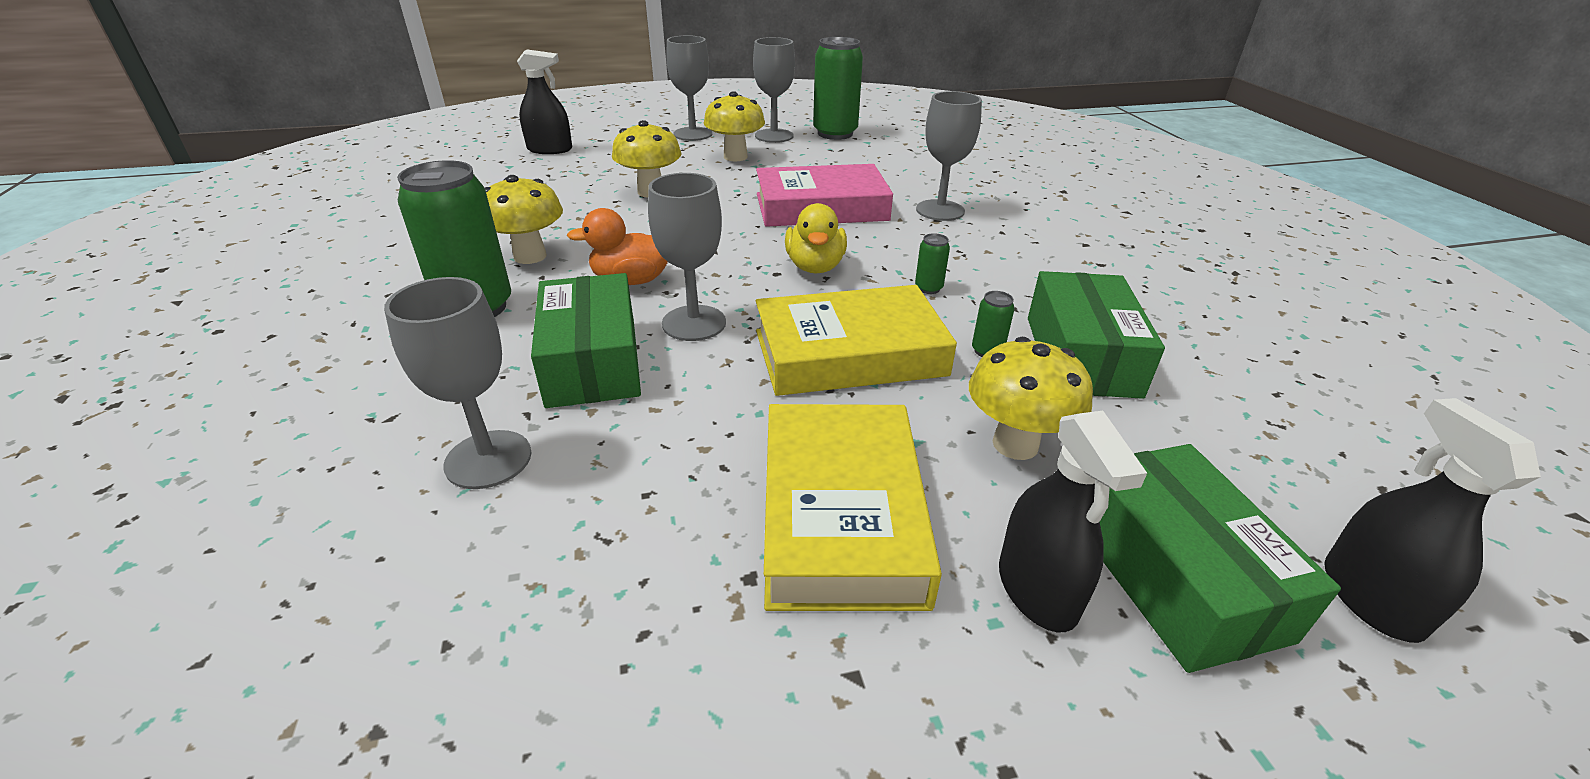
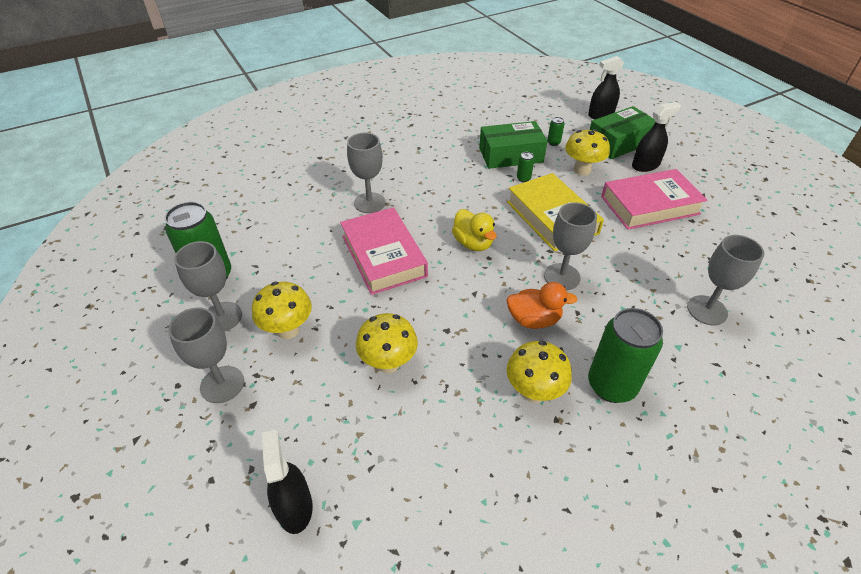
camera: 105 degrees left, 10 degrees up
green box [531,273,641,408] -> none
orange duck [567,208,668,285] -> orange duck turned 60 degrees counterclockwise [506,282,577,329]
yellow book [764,404,942,611] -> pink book [601,169,707,230]
yellow duck [785,203,847,273] -> yellow duck turned 75 degrees clockwise [452,209,497,251]
green can [915,233,950,294] -> green can moved to [547,117,564,146]

